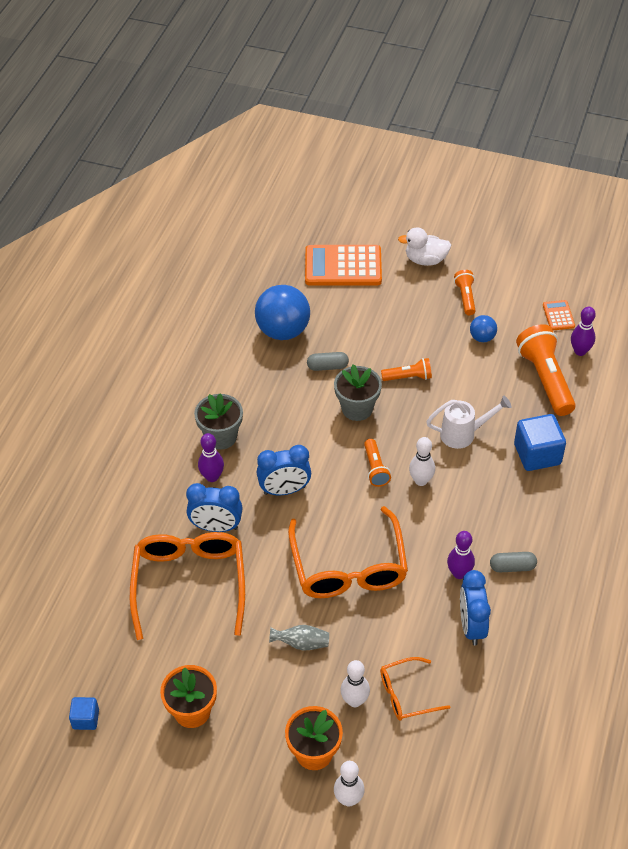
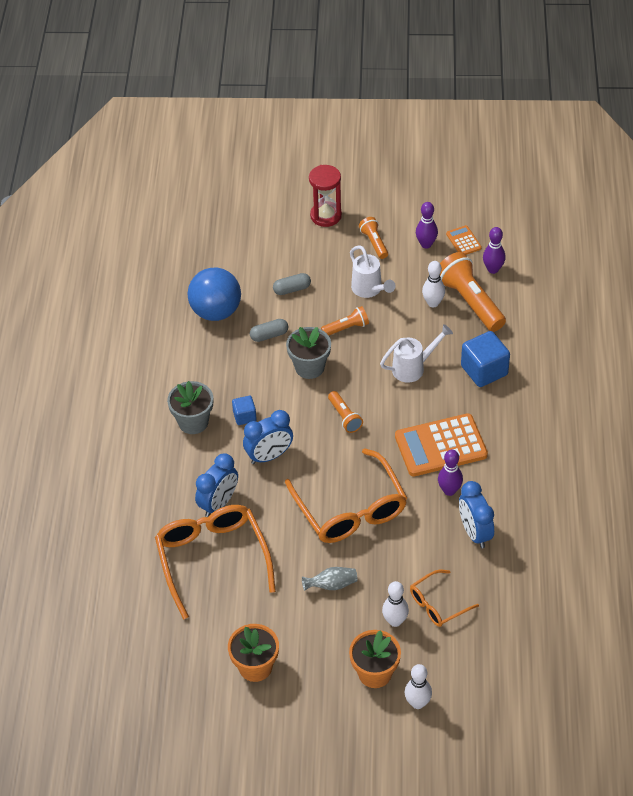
camera: 15 degrees left, 0 degrees up
blue cube [69,697,99,730] -> blue cube moved to [232,396,257,425]
blue clock [186,483,243,532] -> blue clock turned 45 degrees counterclockwise [195,453,238,517]
purple bowling pin [198,433,224,482] -> purple bowling pin moved to [416,202,438,249]
orange calculator [305,245,382,286] -> orange calculator moved to [395,413,488,477]
white duck [398,227,451,266] -> red hourglass [309,165,342,227]
white bowling pin [409,437,435,486] -> white bowling pin moved to [422,261,445,307]
blue ball [470,315,497,342] -> none
grey capsule [490,552,537,572] -> grey capsule moved to [273,273,311,295]
none -> white watering can [350,245,396,298]

